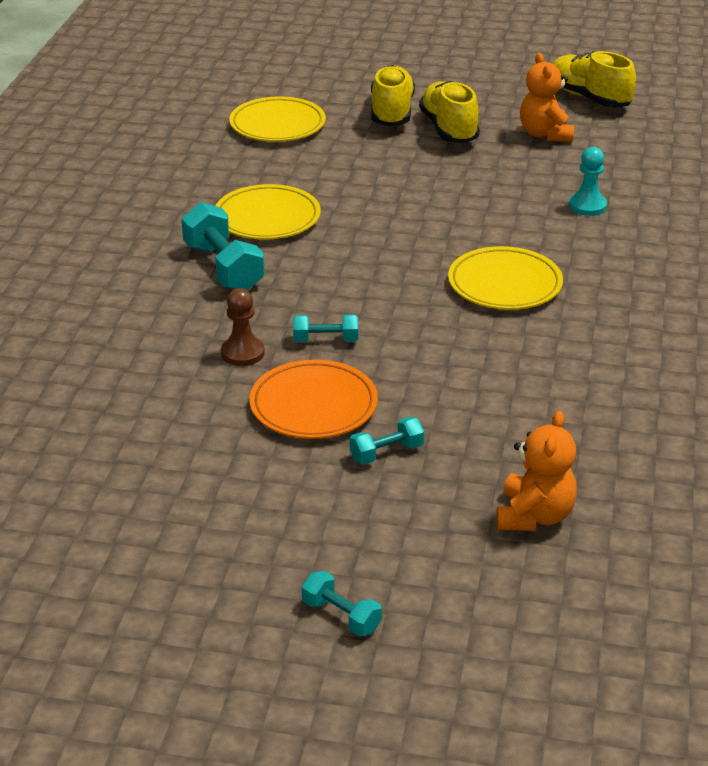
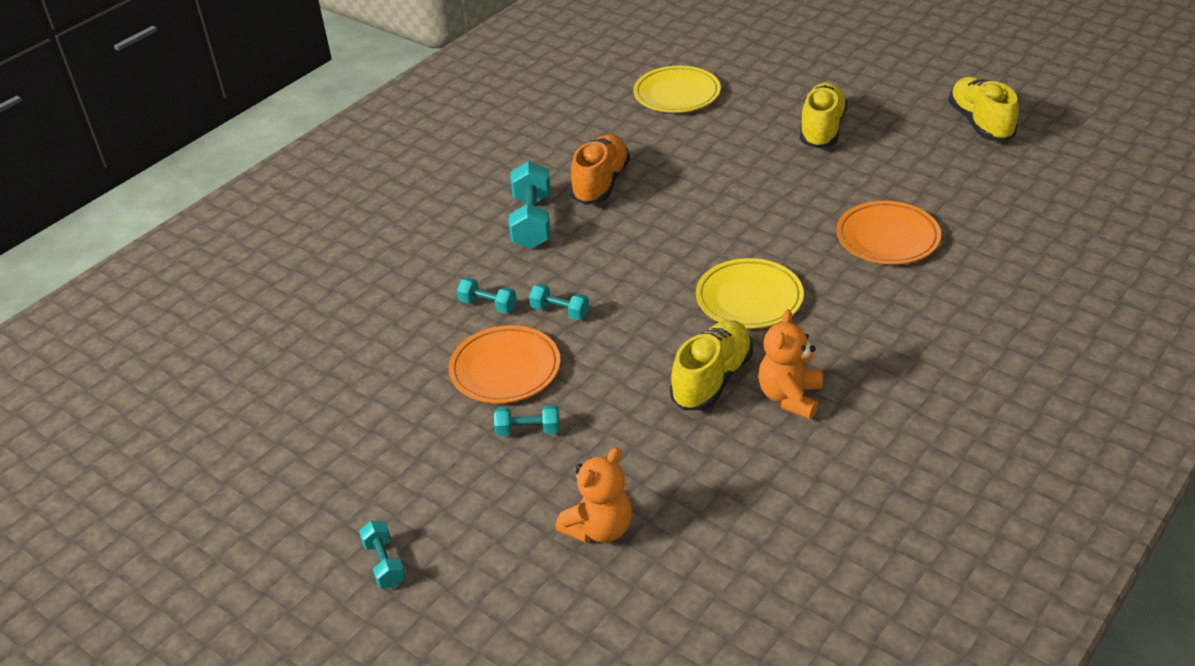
camera: 30 degrees right, 5 degrees up
yellow plate [215,184,321,239] -> orange shoe [570,134,630,205]
brown pawn [221,288,265,366] -> turquoise dumbbell [457,278,517,313]
yellow shoe [371,65,415,127] -> yellow shoe moved to [670,320,753,410]
orange teddy bear [520,53,574,142] -> orange teddy bear moved to [758,309,823,419]
turquoise pawn [569,147,607,216] -> orange plate [836,201,941,264]

